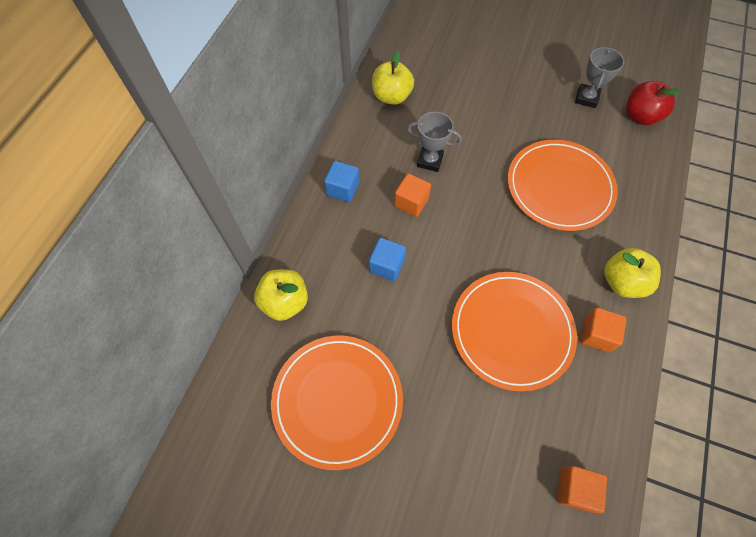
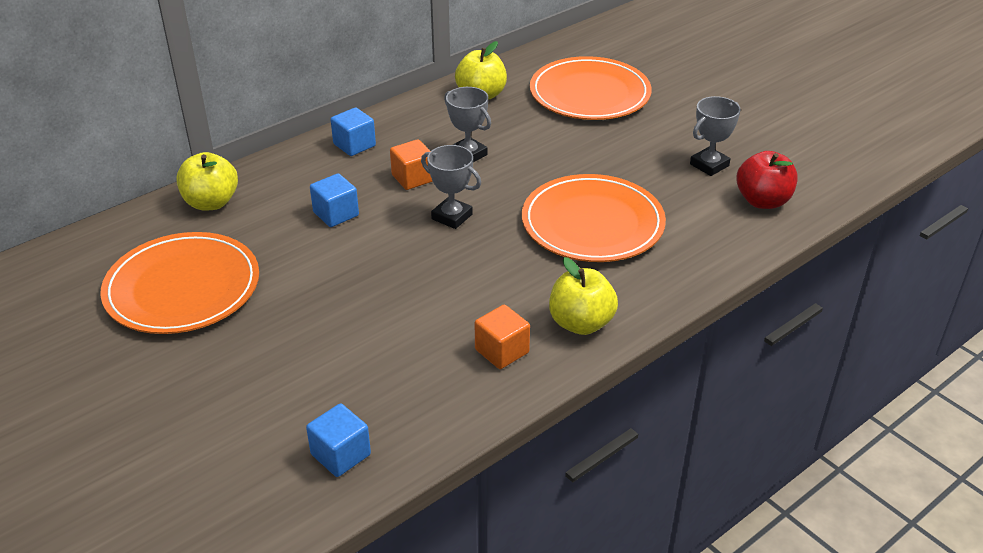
camera: 30 degrees right, 25 degrees down
orange plate [452,272,577,392] -> orange plate moved to [530,56,652,120]
orange cube [557,466,607,513] -> blue cube [306,403,371,477]
none -> grey trophy [421,145,481,229]

